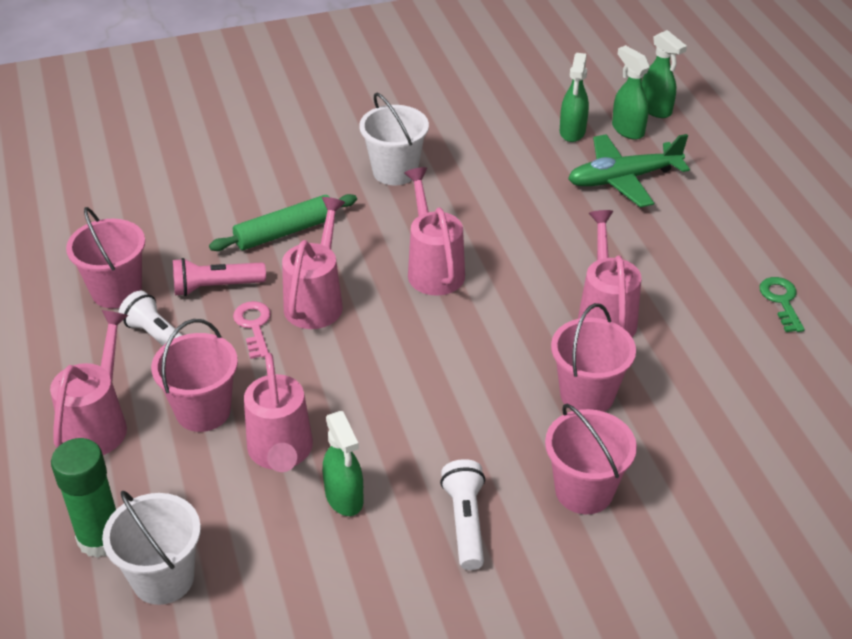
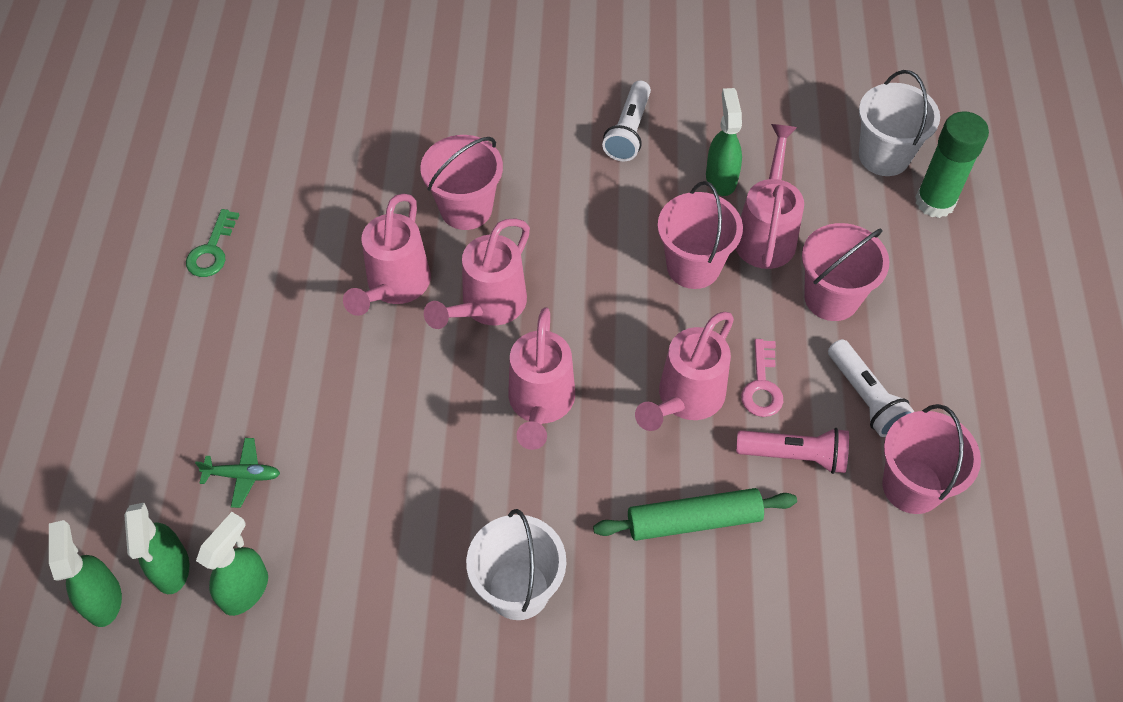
camera: 160 degrees left, 15 degrees up
pink watering can [50,310,128,455] -> pink watering can moved to [424,218,530,329]
pink bucket [545,404,637,514] -> pink bucket moved to [658,181,743,289]
green plane [568,134,690,207] -> green plane [195,438,280,508], size x0.49

